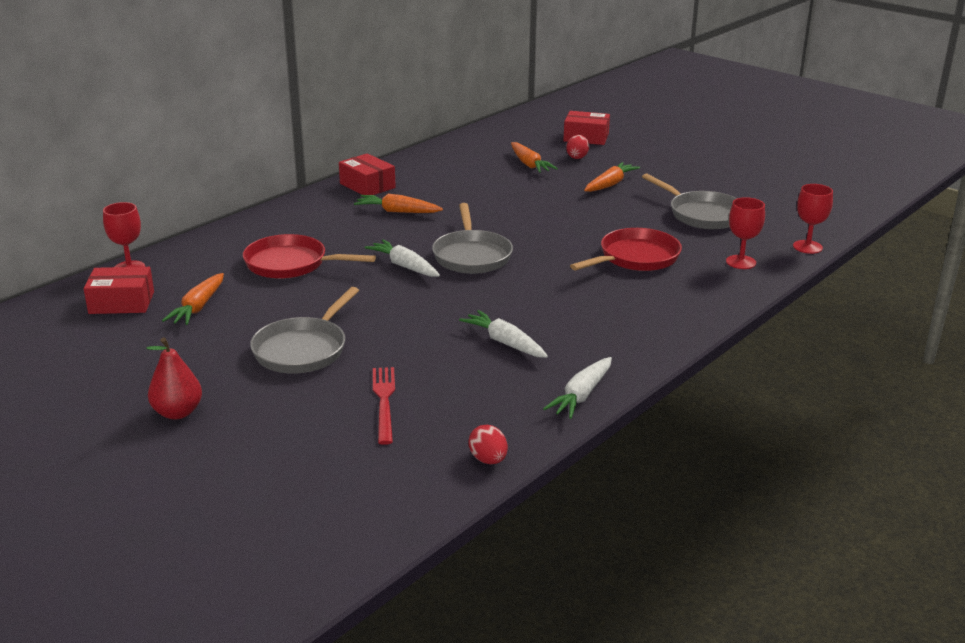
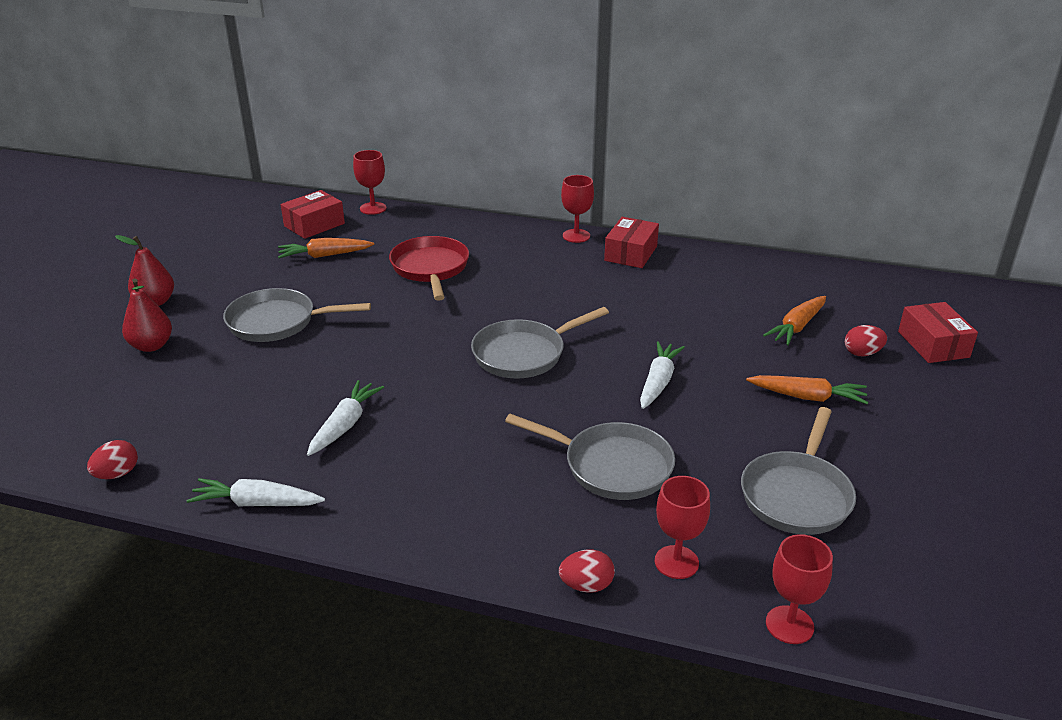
camera: 65 degrees right, 5 degrees up
red box [83,267,154,314] -> red box turned 75 degrees clockwise [281,190,345,239]
orange carrot [354,194,443,213] -> none
white carrot [365,239,440,277] -> white carrot moved to [640,341,685,409]
red fork [373,367,395,445] -> none
red pan [570,228,682,271] -> grey pan [505,414,675,500]
none -> red pear [122,279,172,352]
none -> red egg [559,549,615,593]
none -> red goblet [561,175,594,243]

